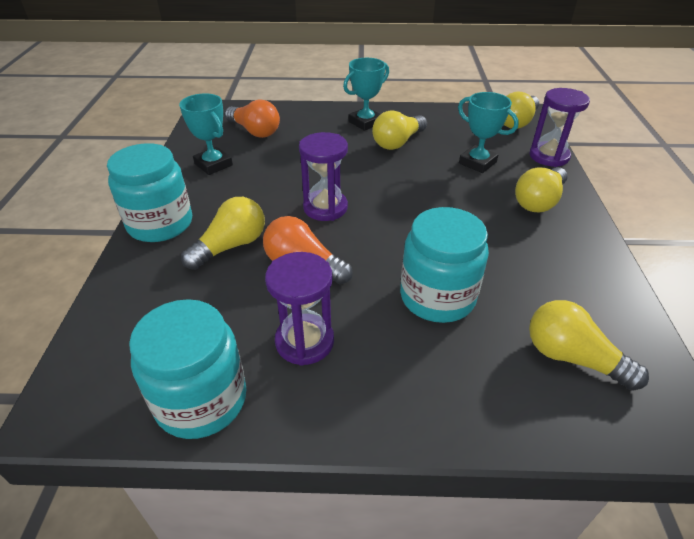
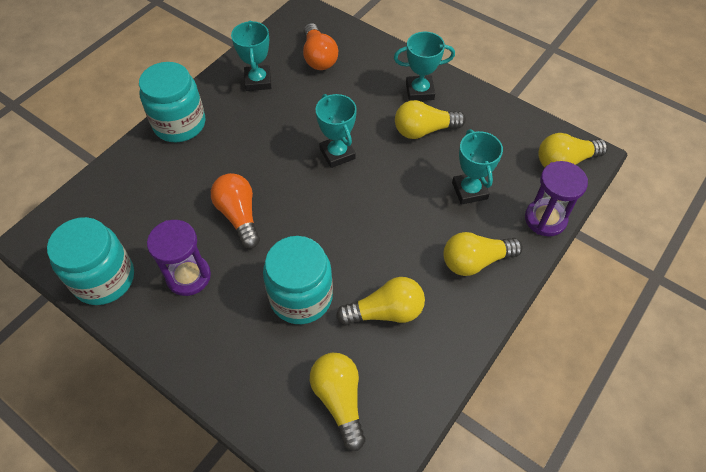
camera: 35 degrees right, 15 degrees up
yellow light bulb [181,197,265,270] -> yellow light bulb moved to [336,277,425,325]
purple hourglass [299,132,348,221] -> none
none -> turquoise trophy [316,94,357,168]

